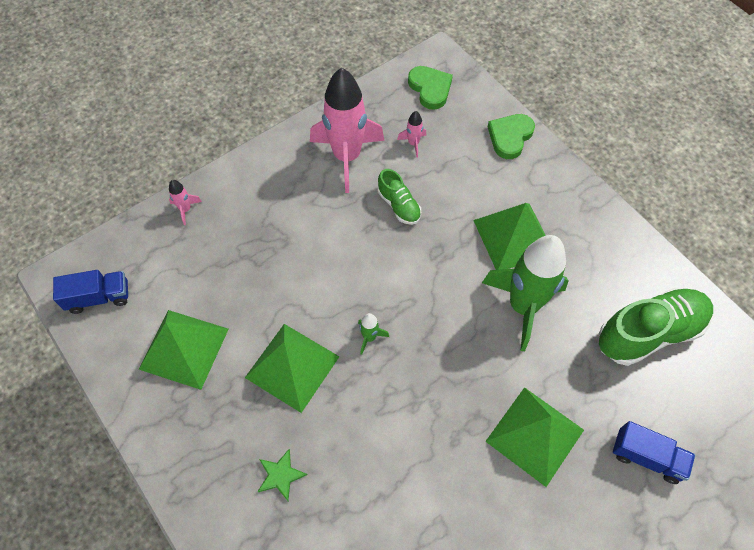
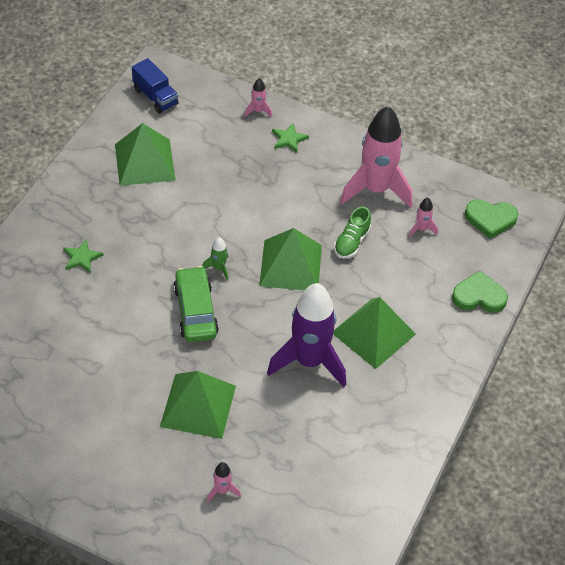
camera: 60 degrees right, 10 degrees down
green pyramid [245,324,340,413] -> green pyramid moved to [259,228,322,290]
green heart [408,66,453,110] -> green heart turned 60 degrees clockwise [465,199,518,239]
green rocket [482,235,569,351] -> purple rocket [267,283,346,387]
green shoe [599,288,713,366] -> none
blue truck [613,421,695,484] -> pink rocket [207,462,241,502]
none -> green car [173,266,219,342]
none -> green star [272,123,309,153]

